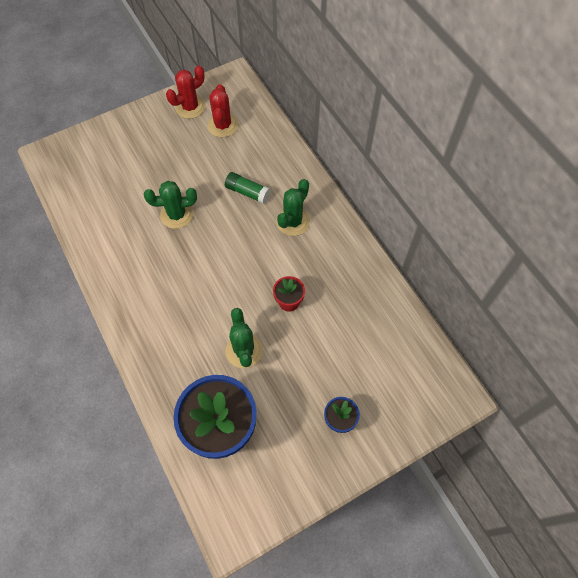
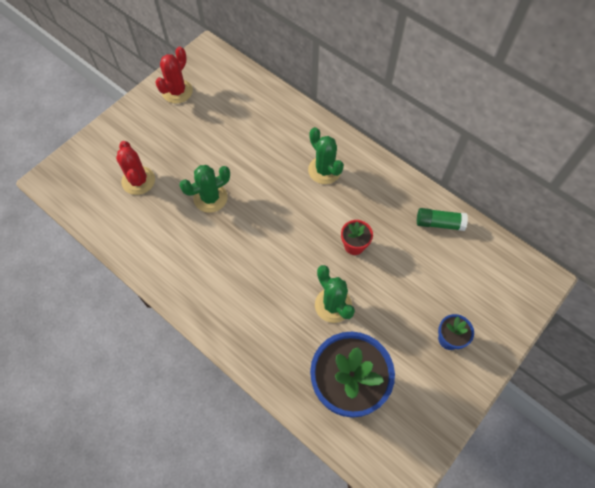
camera: 20 degrees left, 0 degrees up
red cactus [207,84,238,137] -> red cactus moved to [116,141,155,195]
green glue stick [225,172,270,204] -> green glue stick moved to [417,208,468,231]
green cactus [276,179,310,236] -> green cactus turned 45 degrees counterclockwise [308,127,344,184]

